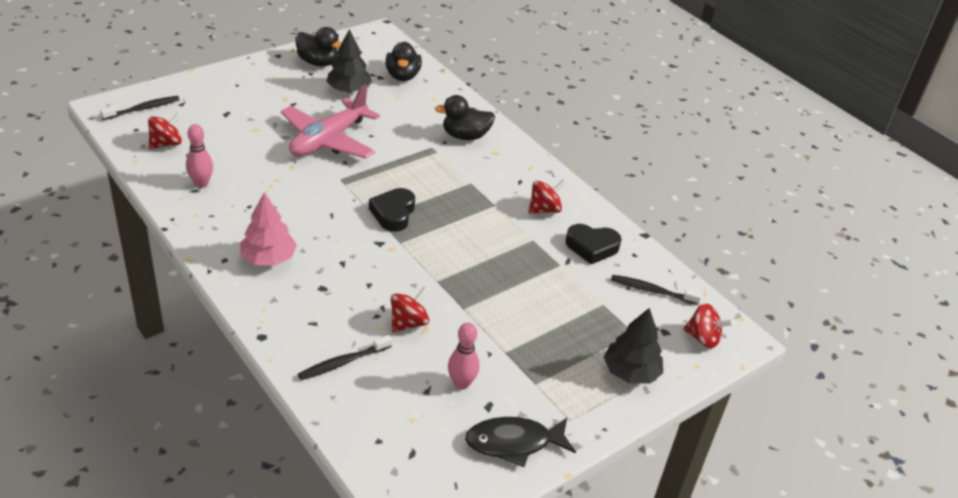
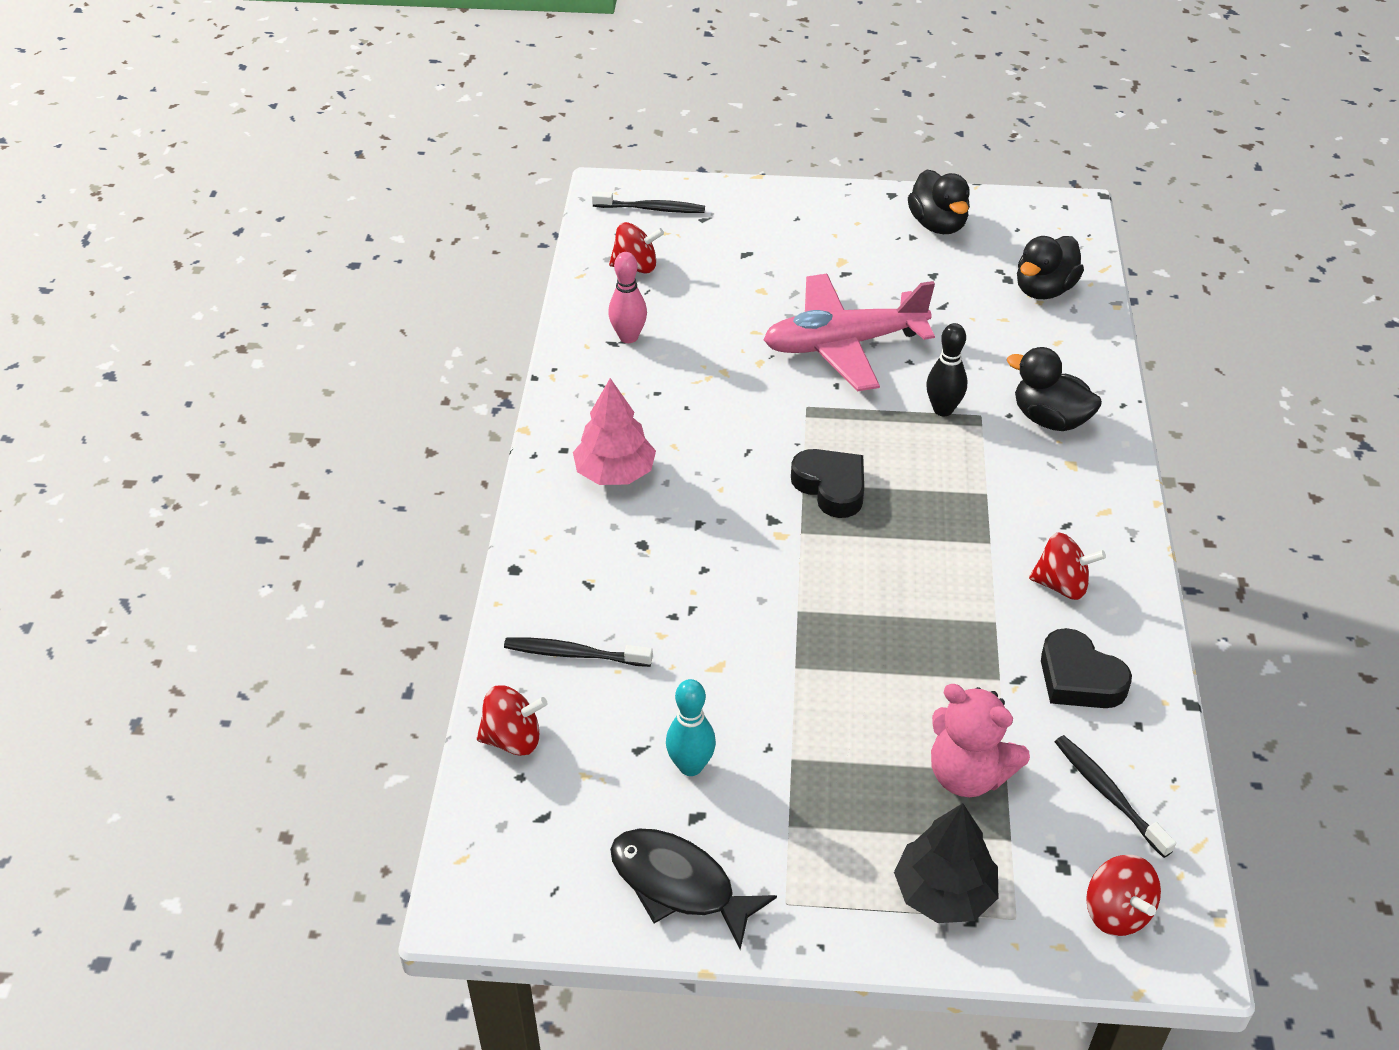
camera: 45 degrees right, 5 degrees up
black tree [326,29,372,93] -> none
black heart [369,188,415,232] -> black heart turned 90 degrees clockwise [791,449,864,518]
red spinning top [391,287,429,332] -> red spinning top moved to [477,685,548,756]
pink bowling pin [448,323,480,390] -> turquoise bowling pin [666,679,716,776]
none -> black bowling pin [926,323,967,416]
none -> pink teddy bear [931,684,1030,797]

